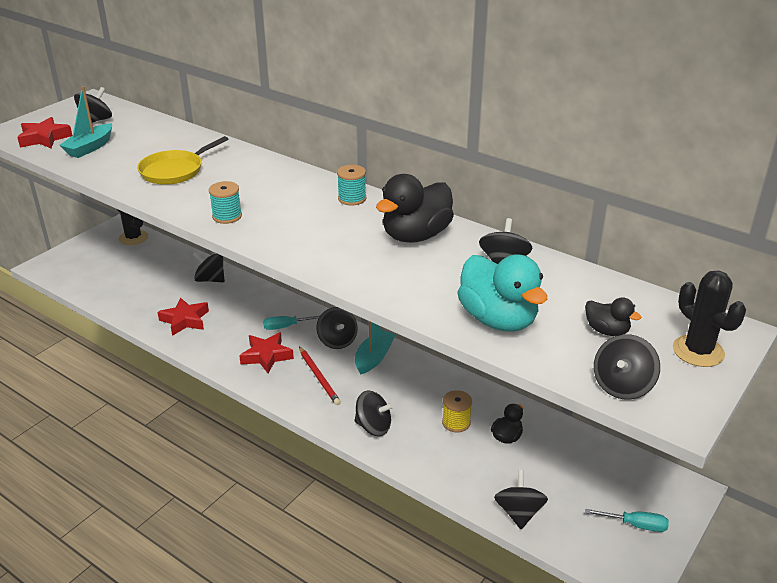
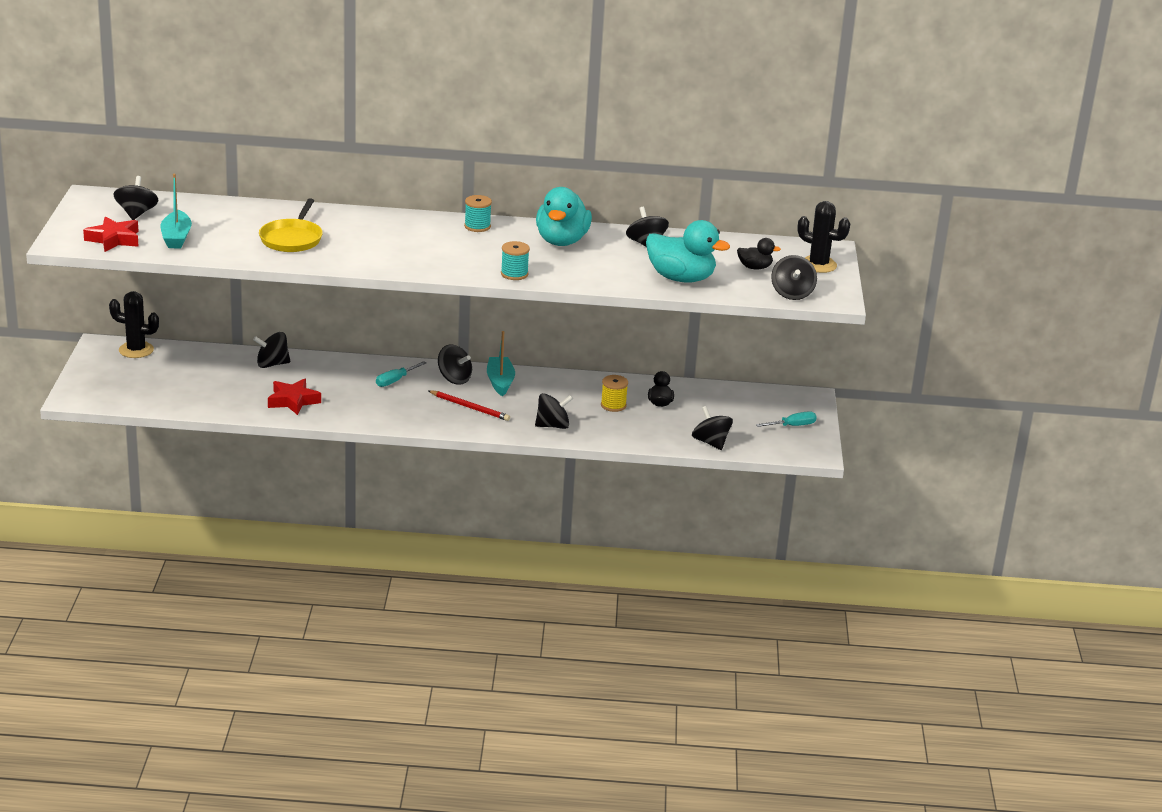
camera: 35 degrees left, 5 degrees down
turquoise spool [209,181,242,224] -> turquoise spool moved to [501,241,530,280]
red star [239,332,294,373] -> none
black duck [376,174,454,243] -> turquoise duck [536,187,592,246]

